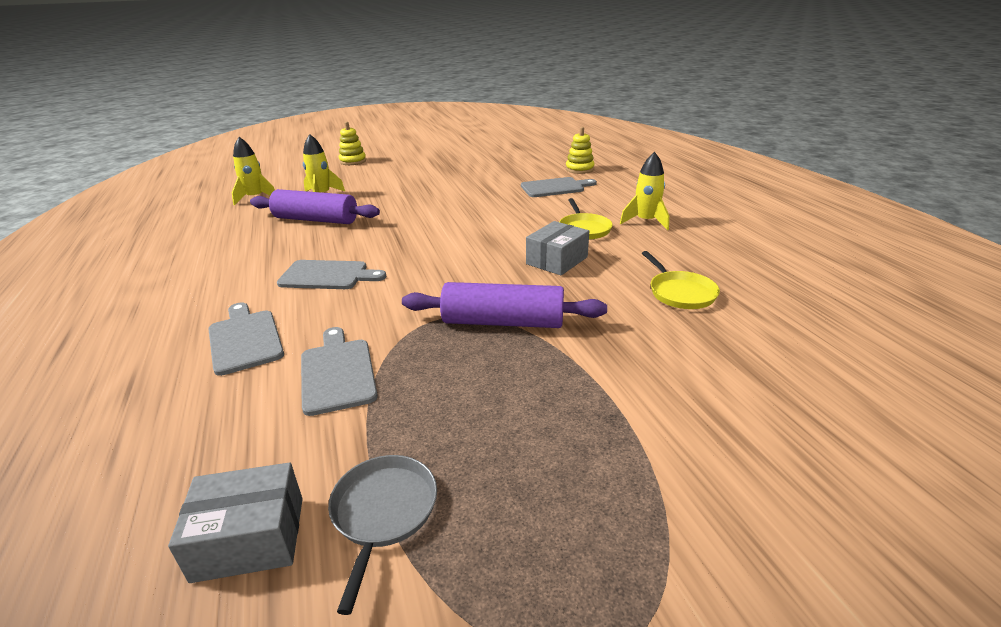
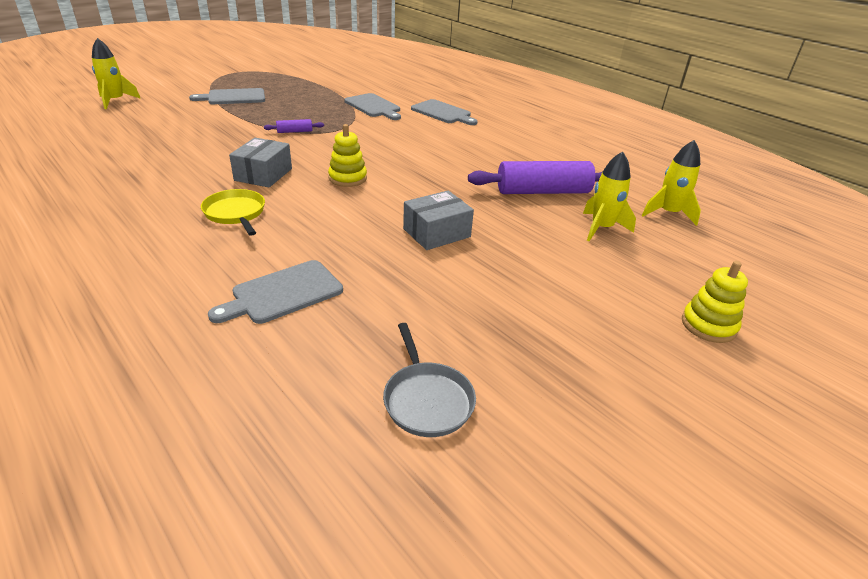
camera: 155 degrees right, 5 degrees up
grey box [168,463,302,583] -> grey box moved to [403,190,474,250]
grey cutting board [277,260,386,289] -> grey cutting board moved to [189,88,265,104]
grey pan [328,455,437,615] -> grey pan moved to [383,323,476,437]
purple rolling pin [402,282,607,328] -> purple rolling pin [264,119,324,133], size x0.44
yellow stacking toy [566,127,595,174] -> yellow stacking toy moved to [328,124,367,187]
yellow rocket [620,152,669,230] -> yellow rocket moved to [92,38,141,109]
yellow pan [642,251,720,309] -> none

